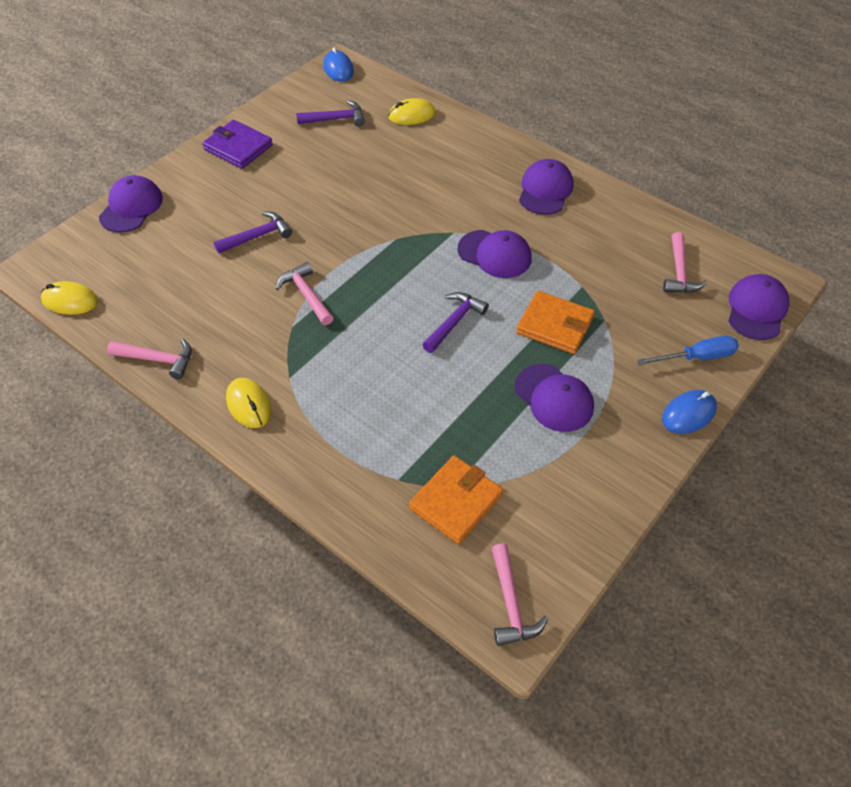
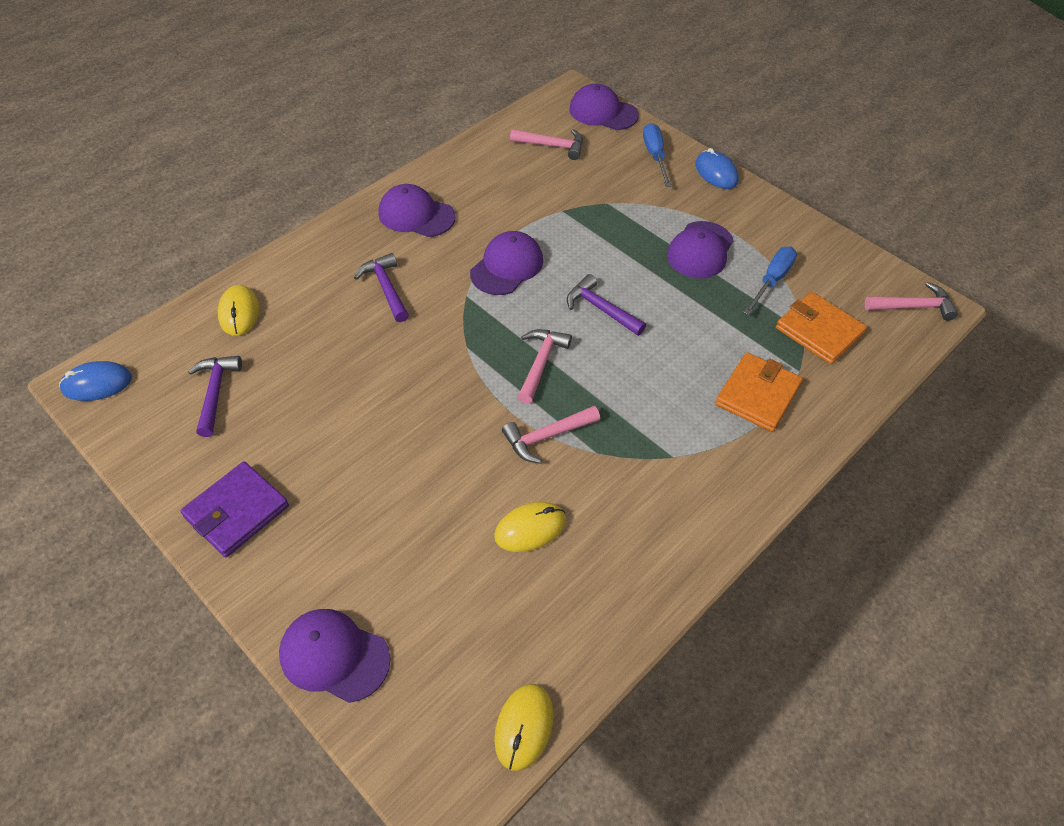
camera: 85 degrees left, 0 degrees up
pink hammer [107,339,192,379] -> pink hammer moved to [518,329,572,404]
purple hammer [214,212,292,253] -> purple hammer moved to [354,253,409,322]
yellow mouse [226,378,272,428] -> yellow mouse moved to [494,502,566,552]
purple cap [515,364,594,432] -> purple cap turned 150 degrees clockwise [667,221,734,278]
orange wallet [516,291,595,354] -> orange wallet moved to [715,352,803,432]
none -> blue screwdriver [743,247,797,315]

